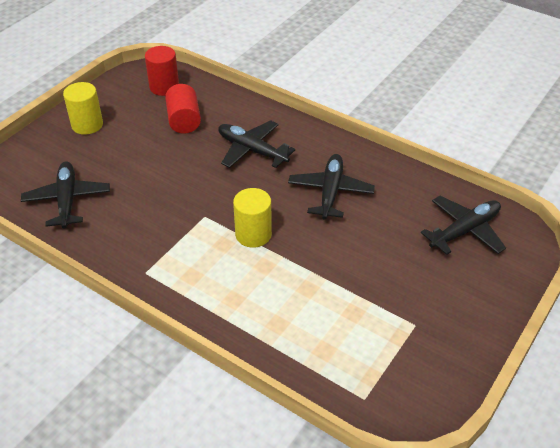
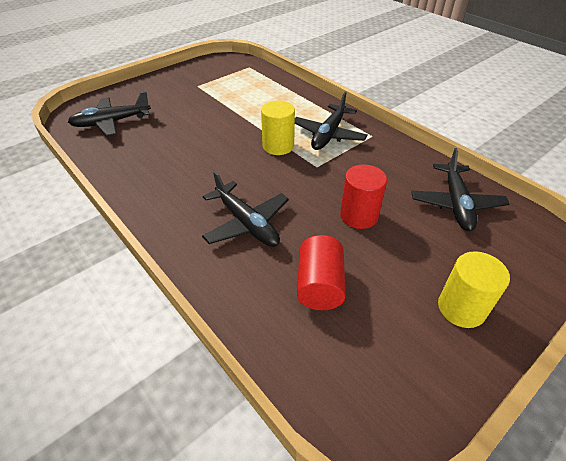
camera: 165 degrees left, 0 degrees up
red cylinder [145,46,179,96] -> red cylinder moved to [340,165,387,229]
black plane [288,154,375,220] -> black plane moved to [295,92,368,150]

